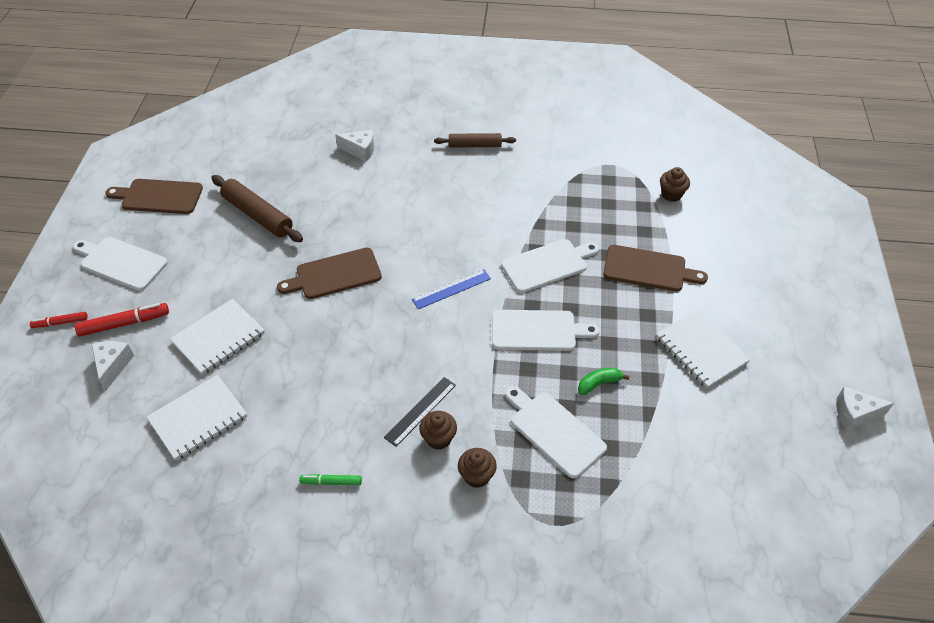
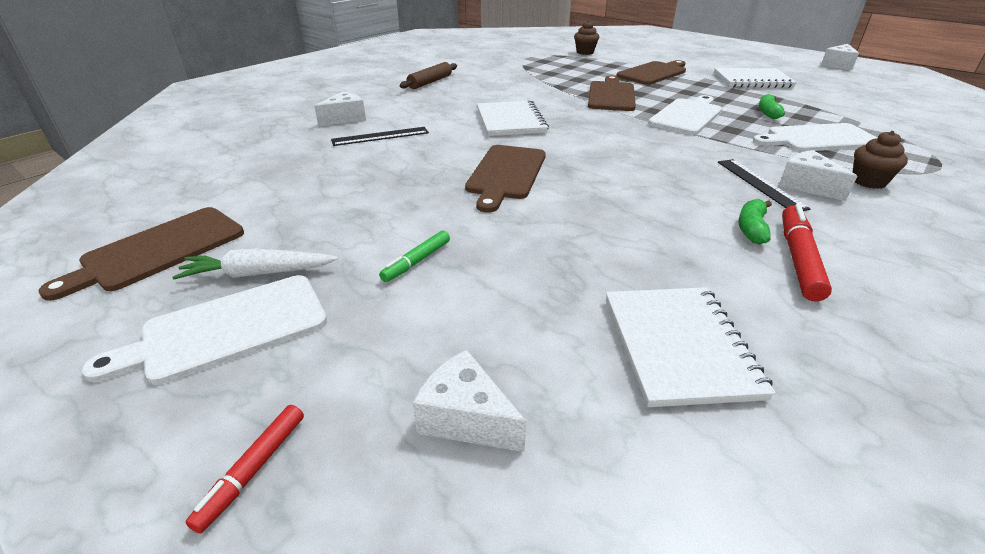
camera: 55 degrees left, 15 degrees down
red marker [75,303,169,336] -> red marker moved to [782,204,832,301]
white notebook [170,298,265,375] -> white notebook moved to [477,100,549,136]
brown rolling pin [211,175,303,242] -> none
green marker [299,474,362,485] -> green marker moved to [379,231,450,282]
blue ruler [412,269,491,309] -> none
brown cupcake [419,411,457,450] -> white cheese [779,150,857,201]
white cutting board [501,239,599,293] -> brown cutting board [588,76,636,111]
none -> white carrot [172,249,338,279]
none -> black ruler [331,127,429,146]
none -> green banana [738,199,772,244]

